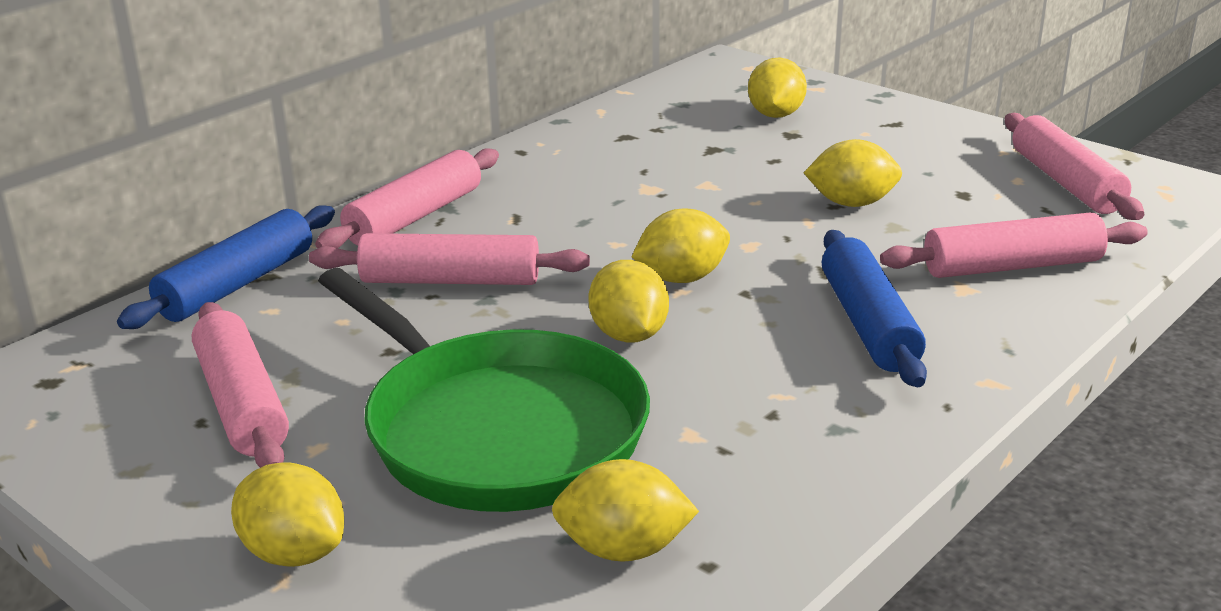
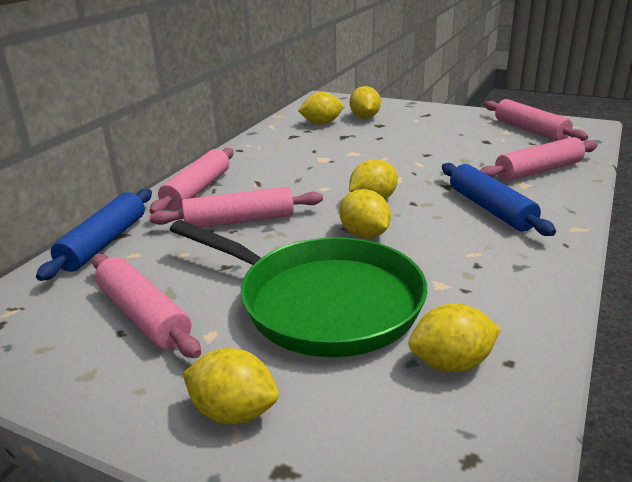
camera: 15 degrees left, 0 degrees up
yellow lemon [804,139,902,207] -> yellow lemon moved to [298,92,343,125]

